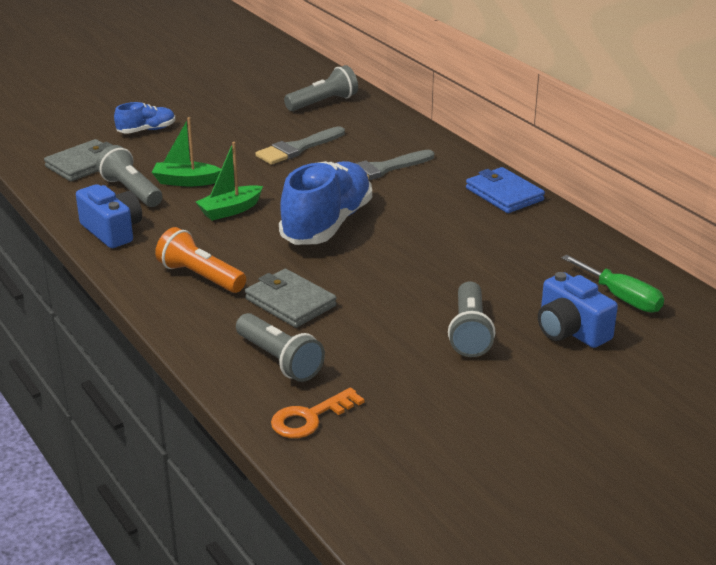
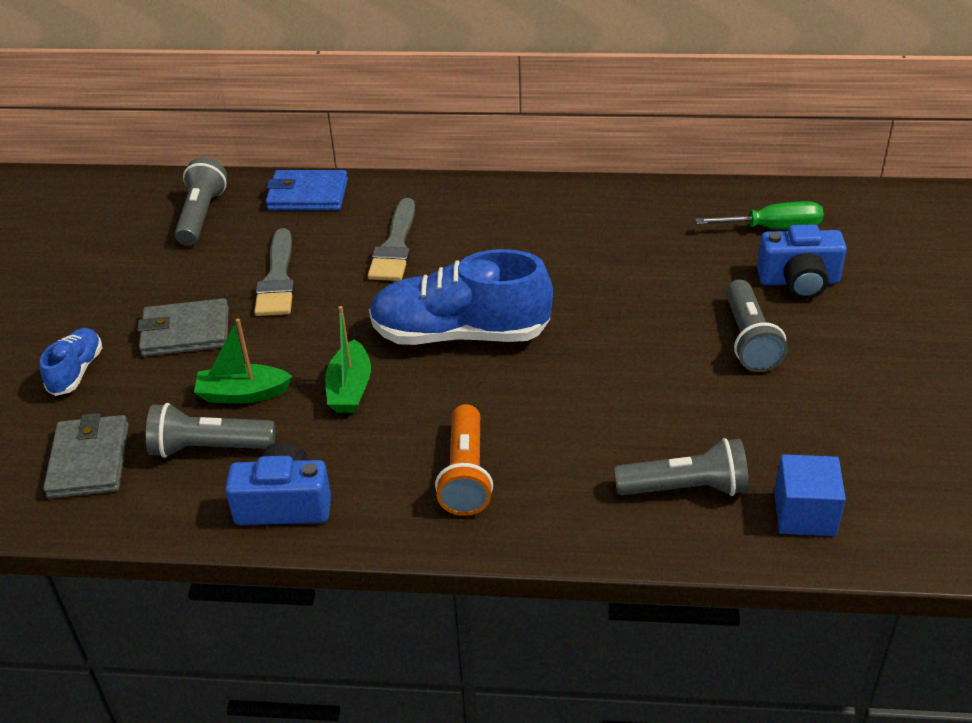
camera: 50 degrees left, 10 degrees up
green boat [152,117,221,186] -> green boat turned 45 degrees clockwise [194,318,292,404]
orange flashlight [155,227,246,293] -> orange flashlight turned 75 degrees counterclockwise [435,404,493,516]
grey wallet [245,269,337,328] -> grey wallet moved to [137,298,229,357]
orange key [271,388,364,438] -> blue cube [774,454,846,536]
blue shoe [279,161,372,245] -> blue shoe turned 60 degrees counterclockwise [369,249,553,345]
grey flashlight [448,281,495,357] -> grey flashlight turned 45 degrees clockwise [726,280,788,372]
blue wallet [466,167,545,213] -> blue wallet moved to [266,170,348,211]

